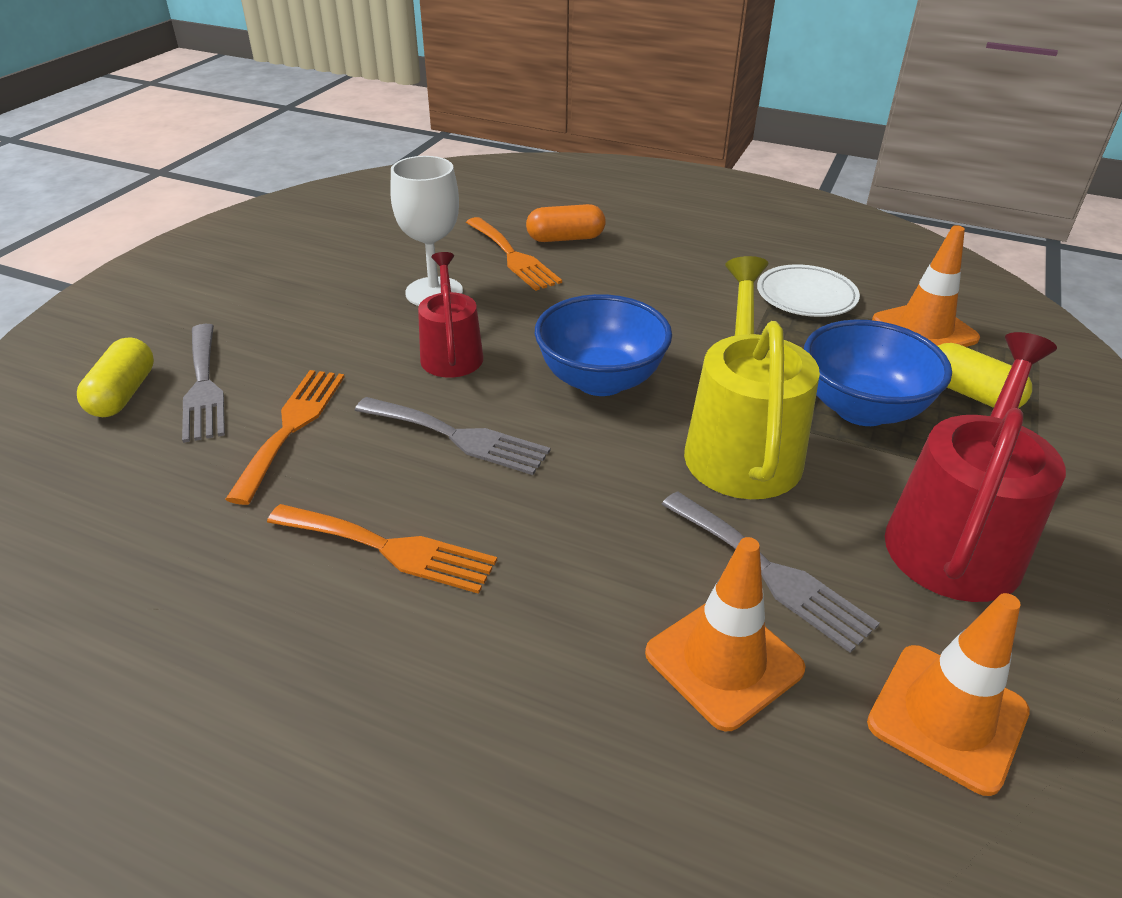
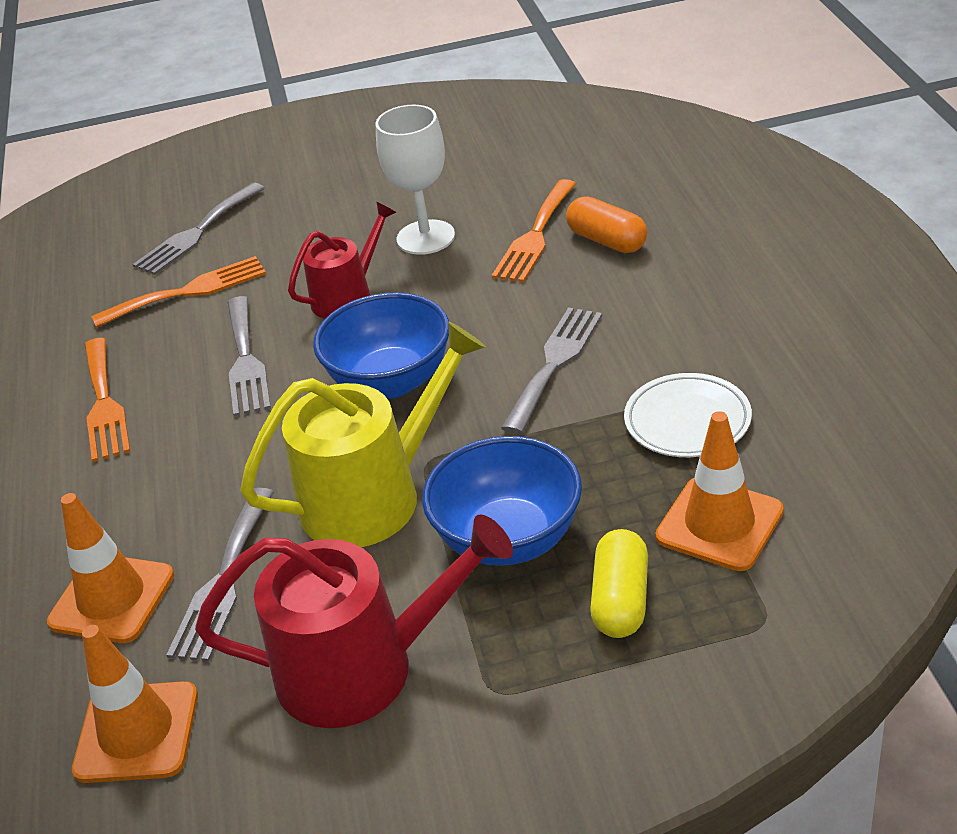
camera: 60 degrees right, 0 degrees up
yellow capsule [77,337,154,417] -> none
none -> grey fork [501,307,602,434]

